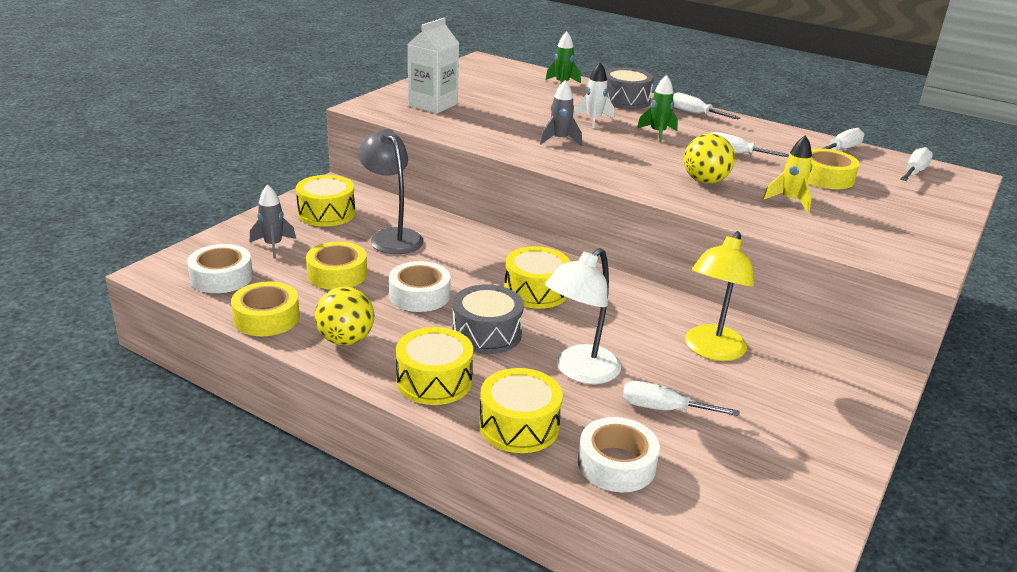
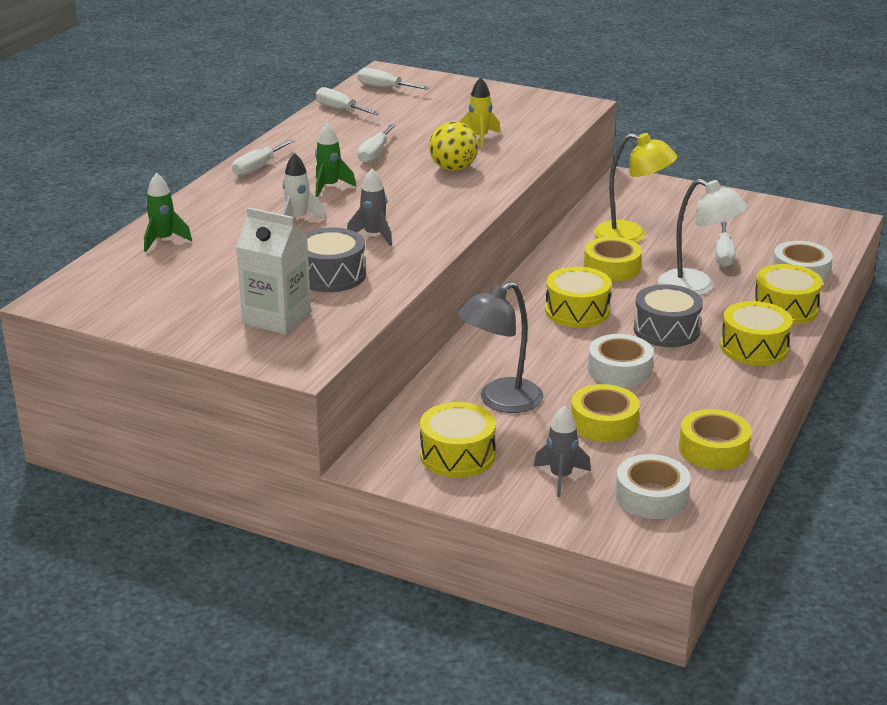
camera: 95 degrees left, 0 degrees up
yellow ball [315,287,374,346] -> none
grey drum [605,67,654,109] -> grey drum moved to [305,228,366,292]
yellow tape [807,148,860,189] -> yellow tape moved to [584,237,642,281]

